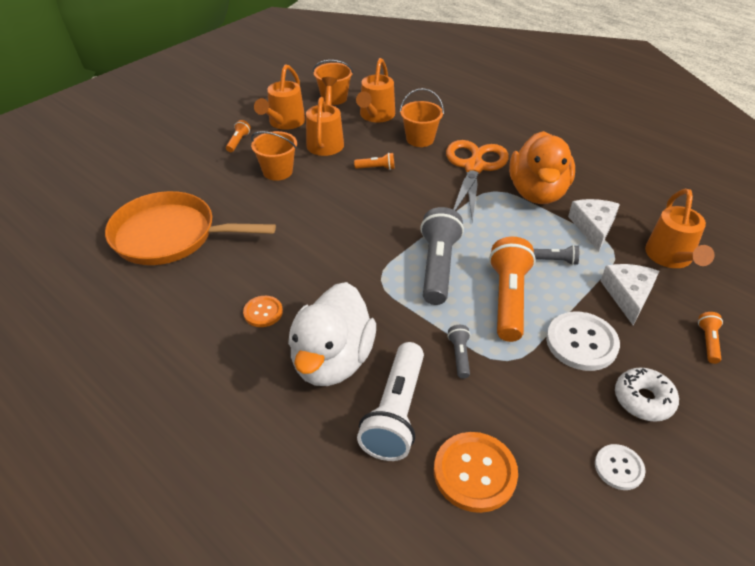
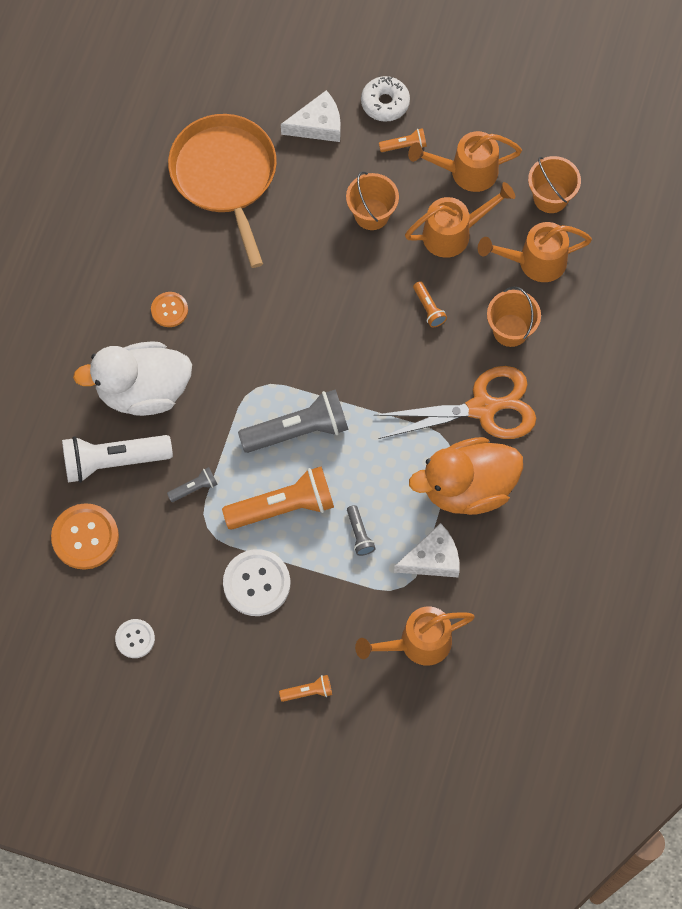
camera: 65 degrees right, 25 degrees up
white cheese [601,264,659,325] -> white cheese moved to [281,90,341,142]
white donut [615,368,679,422] -> white donut moved to [361,76,410,122]

